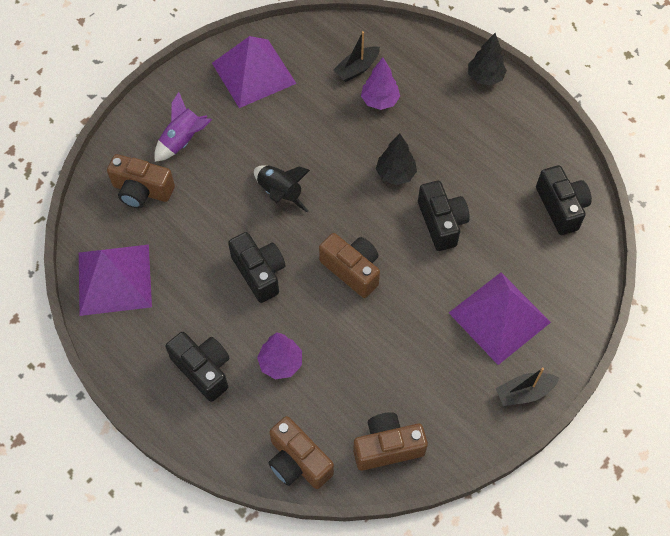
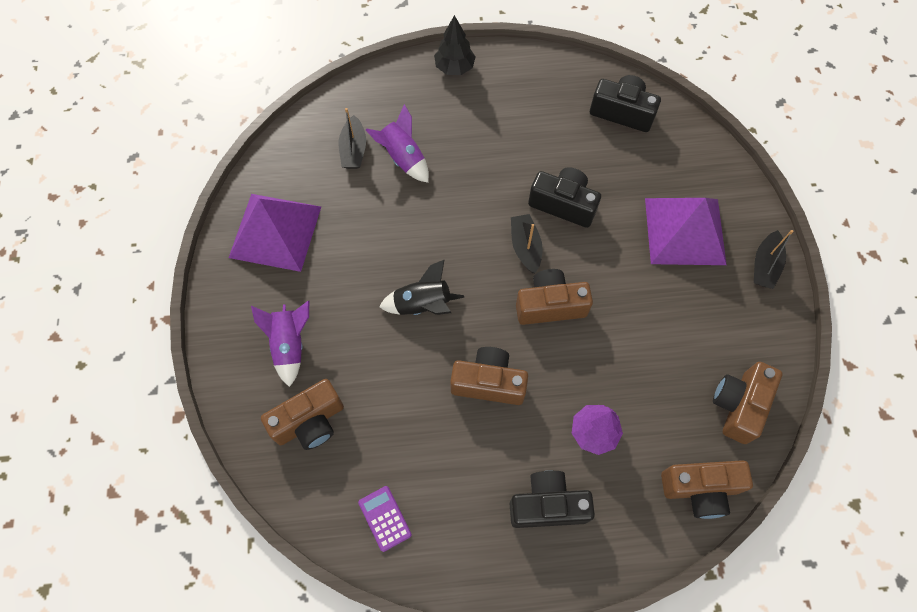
camera: 50 degrees left, 5 degrees up
purple pyramid [79,245,152,316] -> purple calculator [358,486,412,552]
black camera [228,232,285,303] -> brown camera [450,347,528,405]
purple tree [361,57,400,110] -> purple rocket [366,104,429,183]
black tree [376,134,417,185] -> none
none -> black boat [511,214,543,273]

